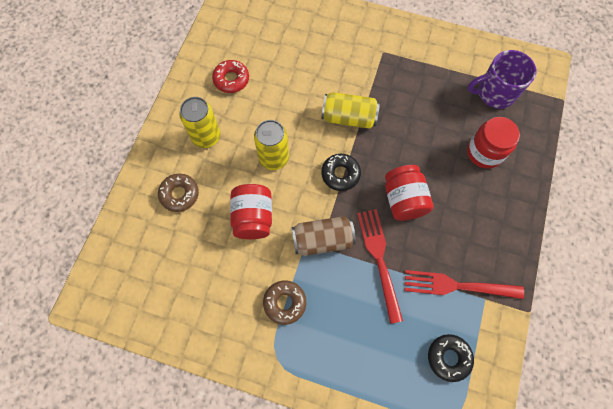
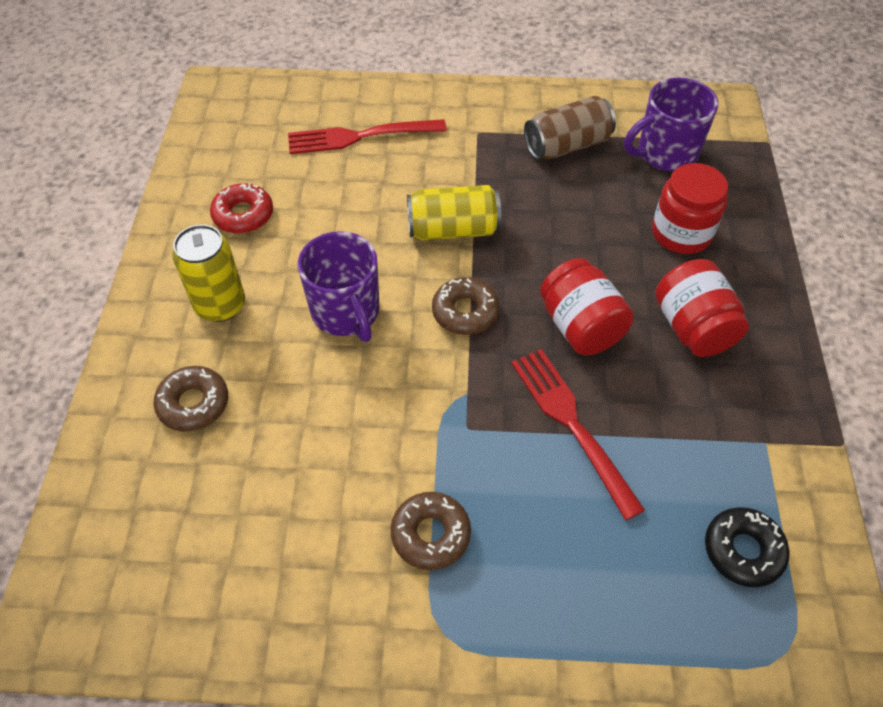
camera: 15 degrees left, 15 degrees down
red jar [230,184,272,239] -> red jar moved to [655,259,749,357]
yellow can [254,120,289,170] -> purple mug [298,231,380,342]
brown can [292,216,356,256] -> brown can moved to [524,96,616,160]
black donut [321,154,361,191] -> brown donut [432,277,500,335]
red fork [404,270,524,299] -> red fork moved to [288,119,447,154]

